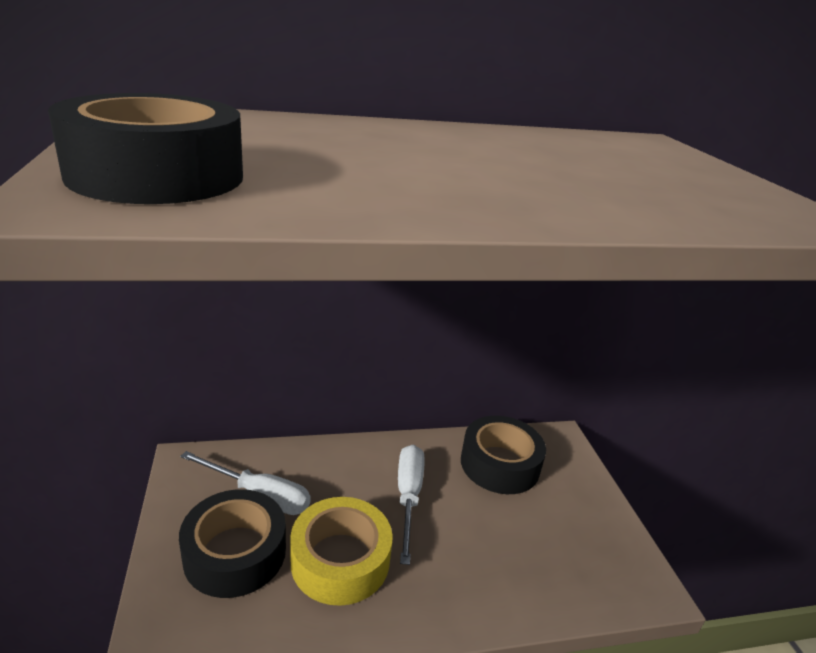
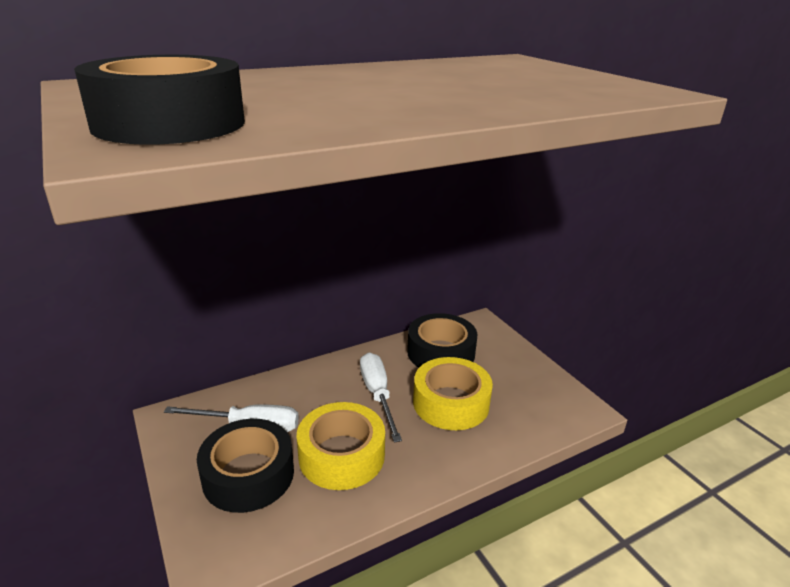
camera: 15 degrees left, 0 degrees up
none -> yellow tape [413,357,493,430]

